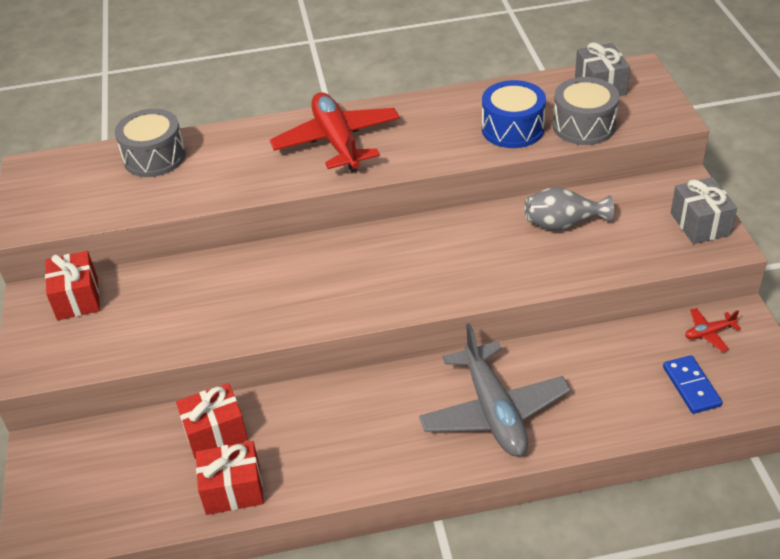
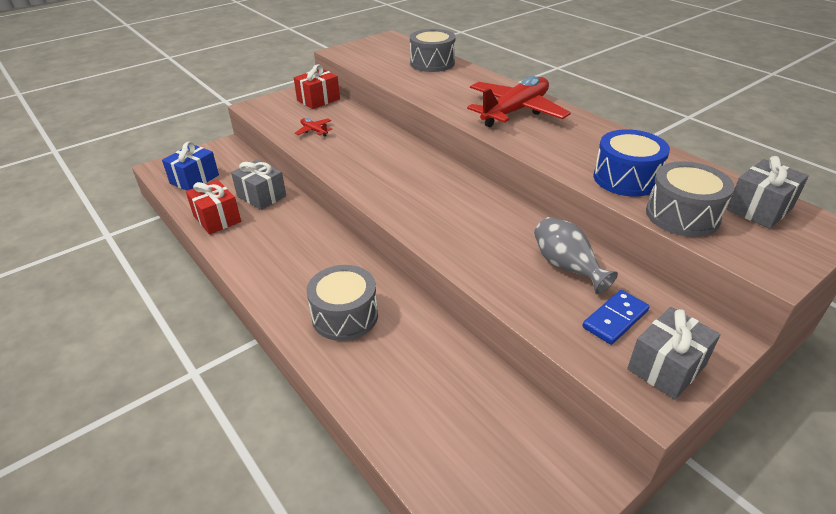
camera: 60 degrees right, 5 degrees down
red gift [176,383,248,459] -> grey gift [231,160,286,210]
grey plane [419,323,570,456] -> grey drum [306,265,378,341]
blue domino [663,355,722,414] -> blue domino moved to [582,290,650,345]
red plane [685,308,741,352] -> red plane moved to [295,118,332,137]
none -> blue gift [162,141,219,190]

